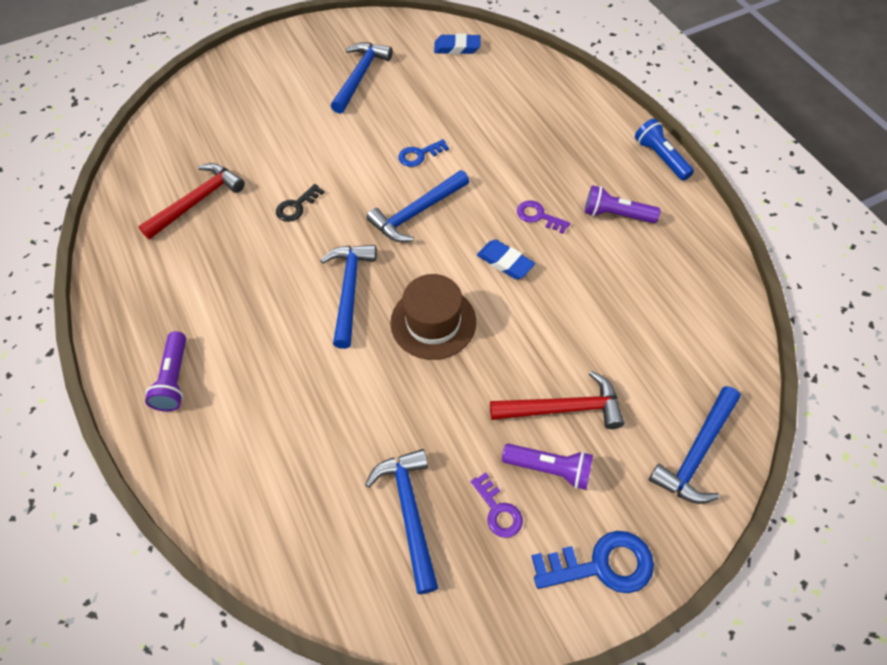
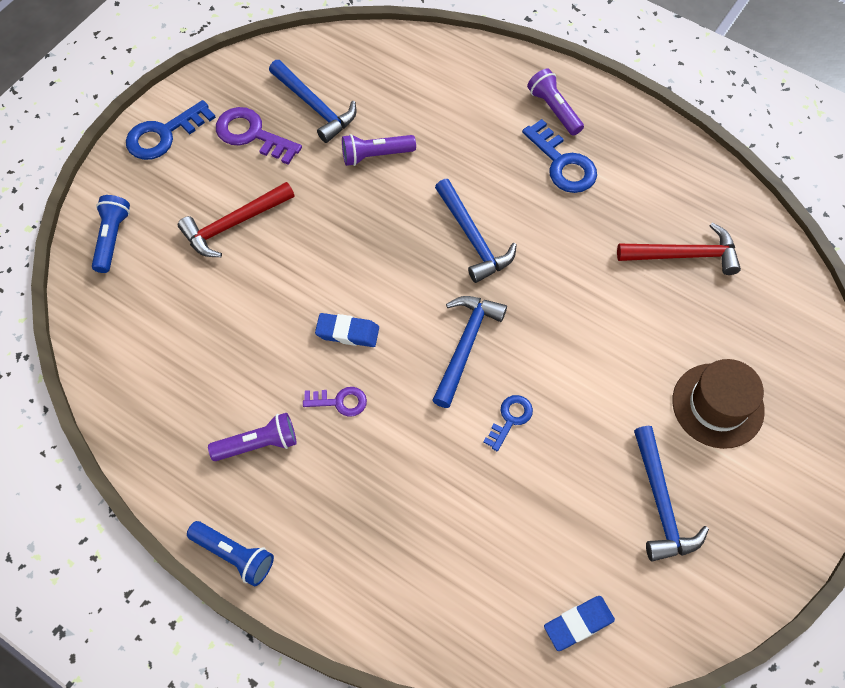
camera: 150 degrees right, 5 degrees up
red hammer [138,163,245,240] -> red hammer turned 105 degrees counterclockwise [617,223,741,275]
black key [276,184,324,222] -> none
brown hat [390,274,476,360] -> brown hat moved to [672,359,765,449]
purple key [471,472,523,538] -> purple key [216,107,302,165], size x1.67
purple flashlight [502,444,593,490] -> purple flashlight moved to [342,134,416,166]
blue hammer [649,386,741,504] -> blue flashlight [92,195,130,273]
none -> blue key [522,119,597,193]

